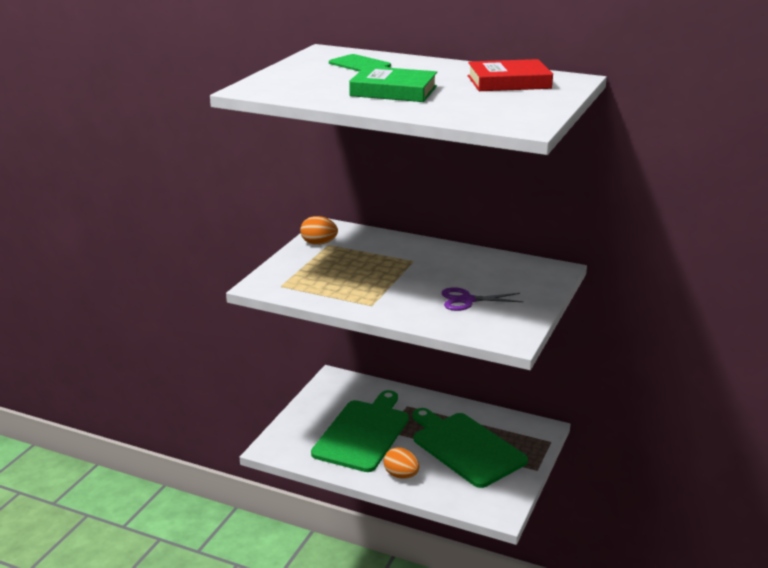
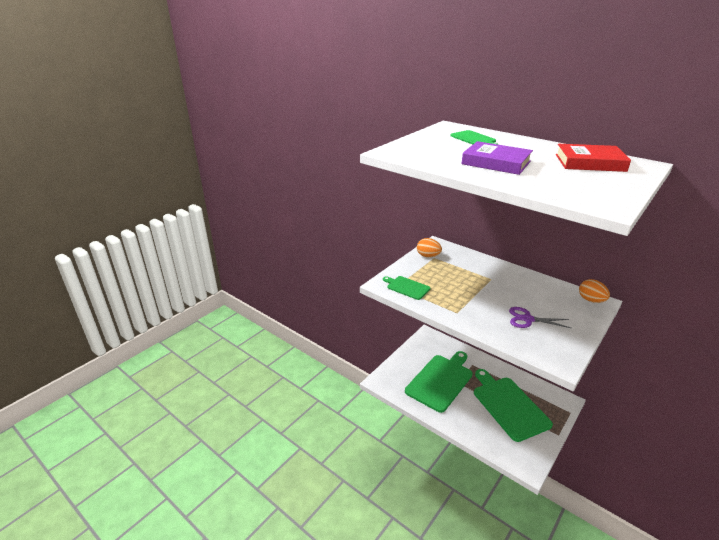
camera: 15 degrees right, 5 degrees up
green book [349,66,437,102] -> purple book [461,141,533,175]
orange egg [384,447,419,479] -> orange egg moved to [579,279,610,303]
none -> green cutting board [383,276,430,300]

